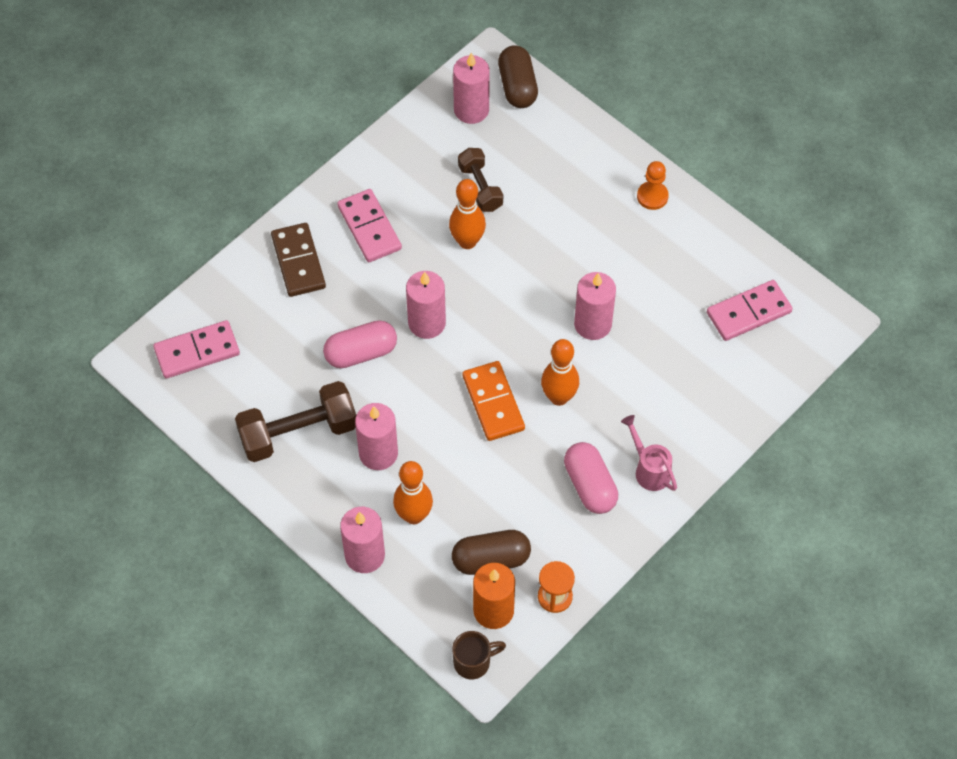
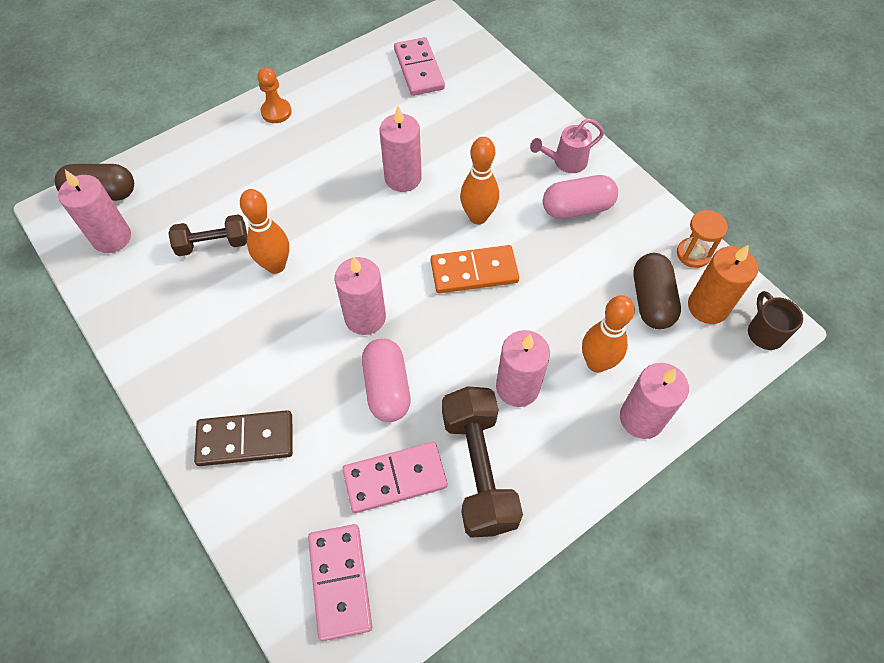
camera: 80 degrees left, 0 degrees up
pink domino [337,189,402,262] -> pink domino moved to [342,442,447,513]

